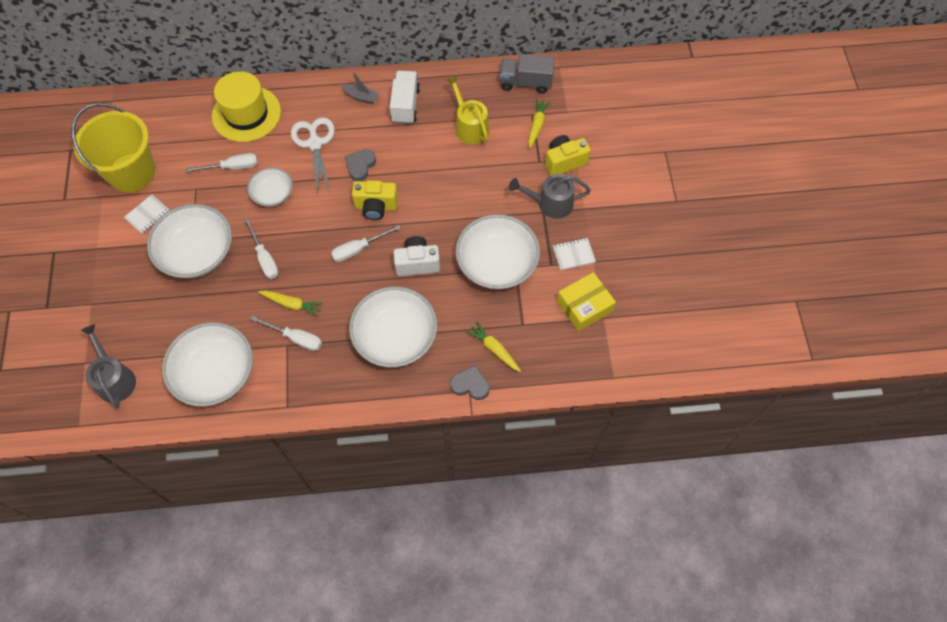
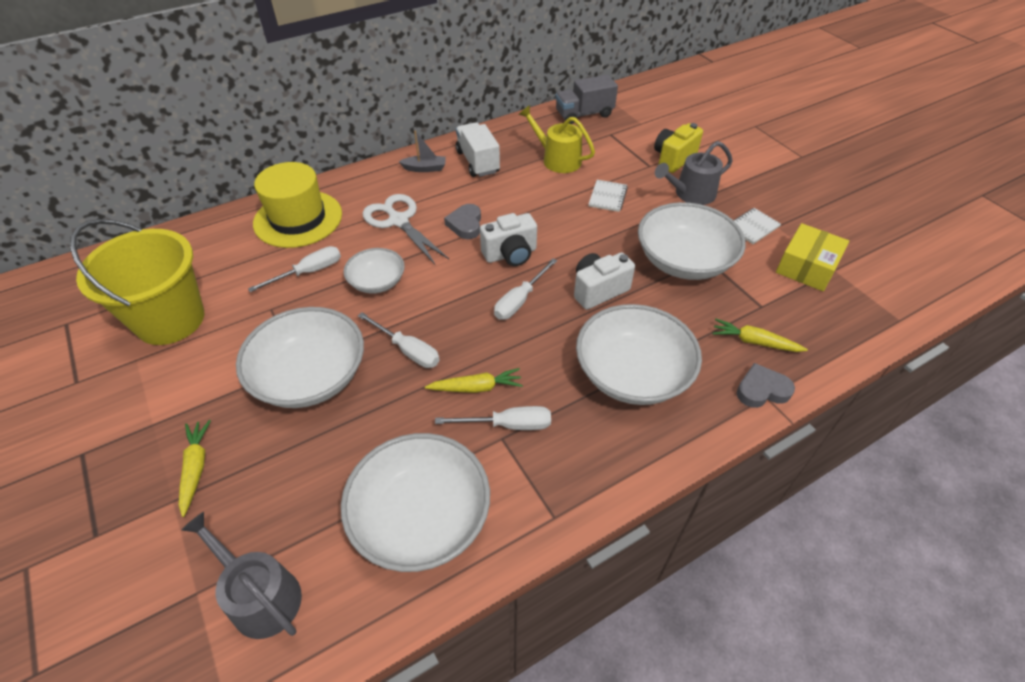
camera: 25 degrees left, 15 degrees down
white notebook [124,195,170,234] -> white notebook moved to [589,180,628,212]
yellow camera [352,180,398,220] -> white camera [480,213,537,266]
yellow carrot [528,99,550,148] -> yellow carrot moved to [179,420,211,517]

